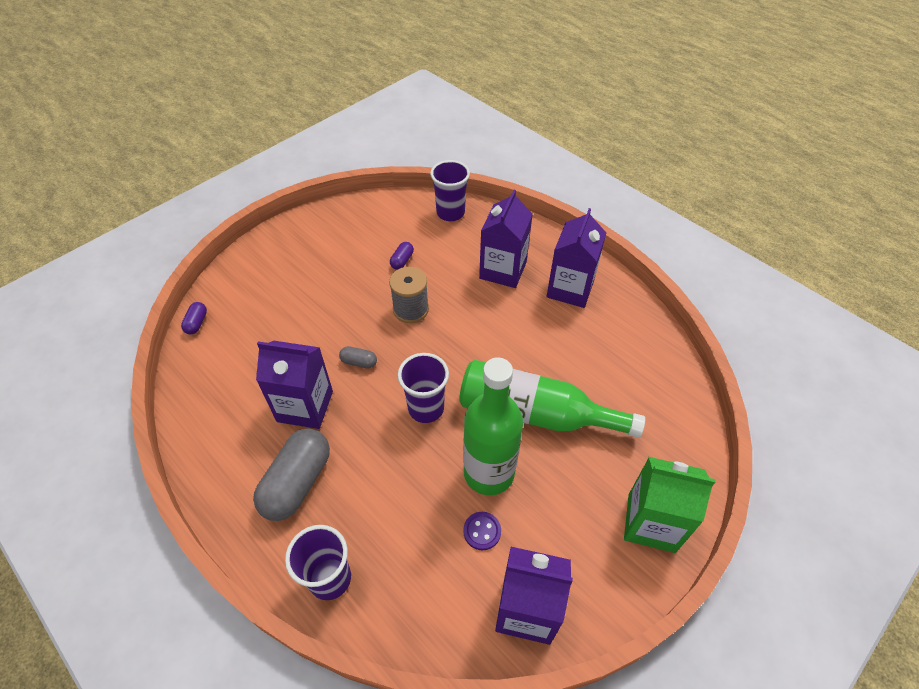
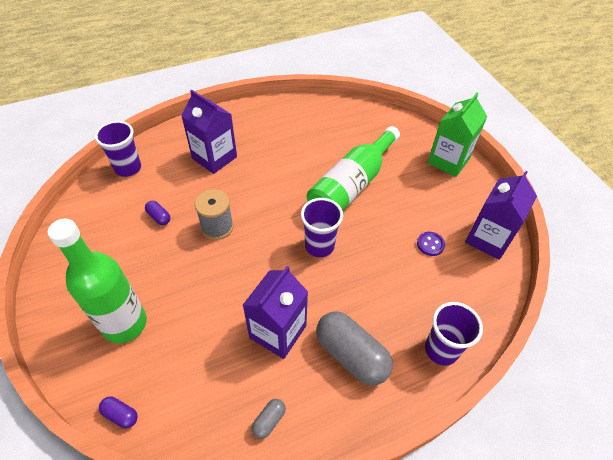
camera: 70 degrees left, 0 degrees up
grey capsule [339,346,377,369] -> grey capsule moved to [251,399,286,439]
green bottle [463,357,523,495] -> green bottle moved to [47,218,147,343]
purple carton [547,208,606,308] -> none

